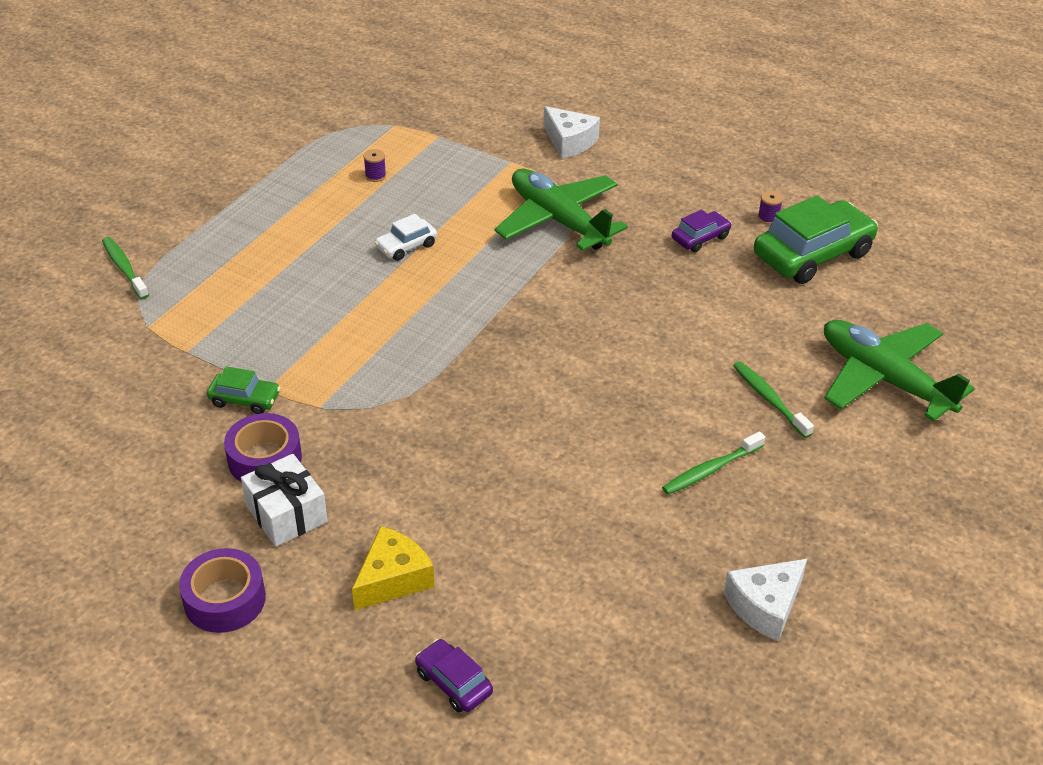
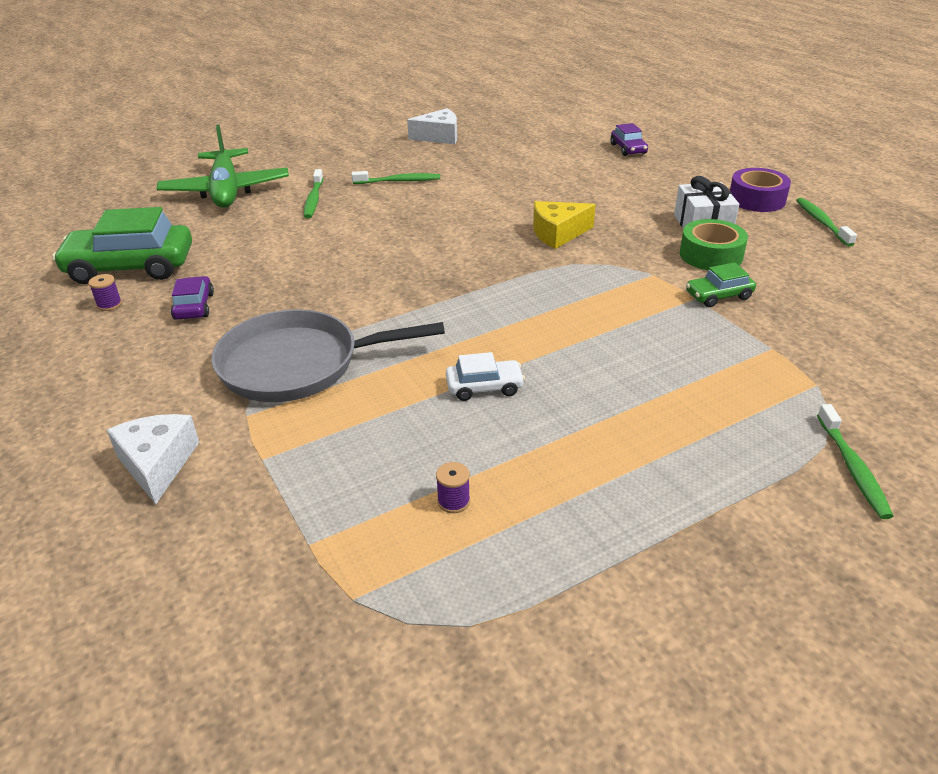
camera: 150 degrees left, 5 degrees down
green car [207,366,281,414] -> green car turned 60 degrees counterclockwise [686,262,756,307]
purple tape [224,413,302,482] -> green tape [680,219,748,270]
yellow cheese [352,526,434,611] -> yellow cheese moved to [533,201,596,249]
green plane [494,169,628,251] -> grey pan [211,309,445,402]
purple car [672,210,731,252] -> purple car turned 90 degrees clockwise [171,276,214,320]
none -> green toothbrush [796,198,857,246]

